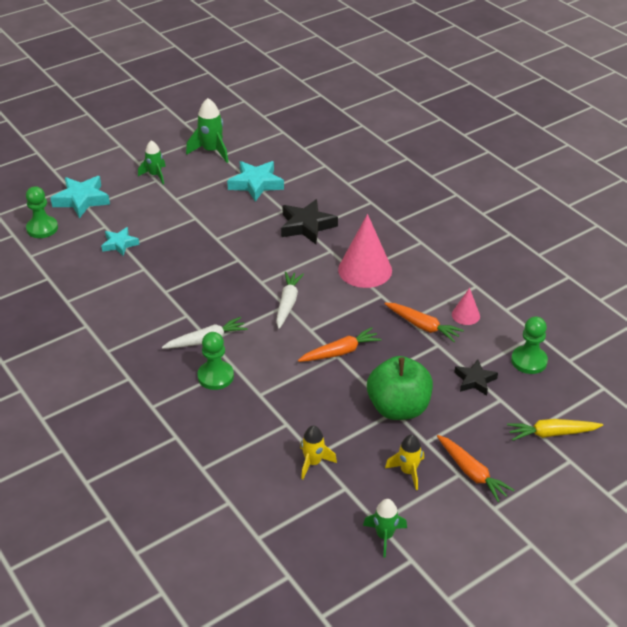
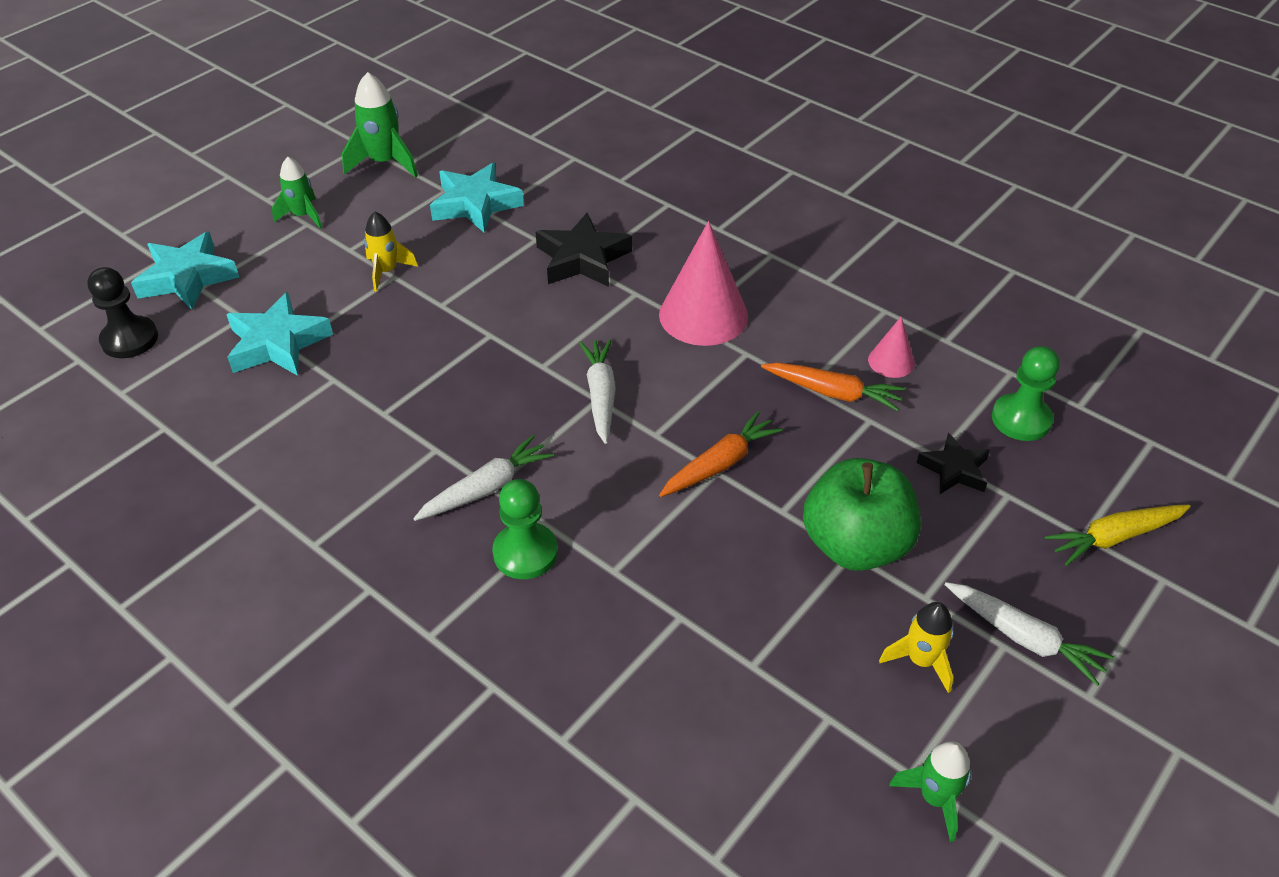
camera: 15 degrees left, 5 degrees up
green pawn [26,186,58,238] -> black pawn [87,267,158,358]
turquoise star [101,227,140,256] -> turquoise star [226,292,333,376], size x1.60
yellow rocket [300,426,337,480] -> yellow rocket moved to [364,212,418,292]
orange carrot [437,435,515,502] -> white carrot [945,582,1114,686]

